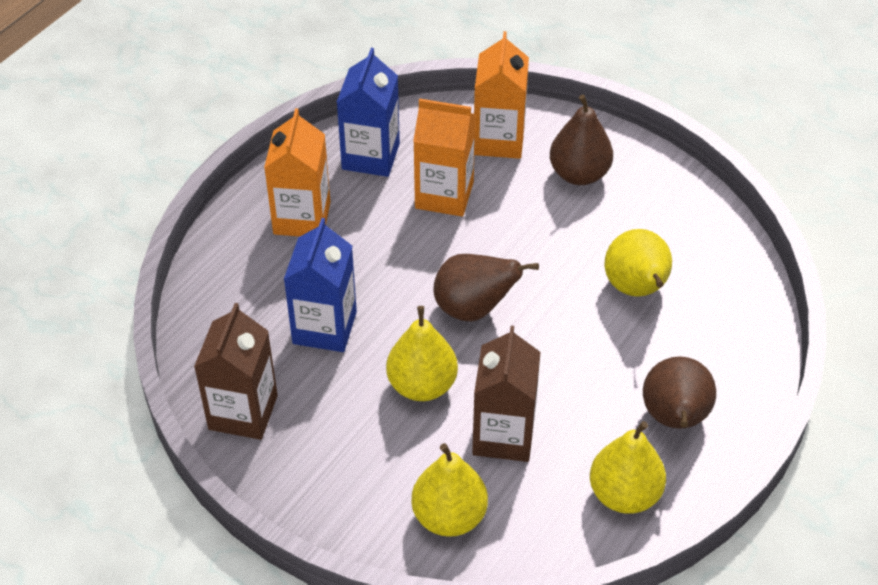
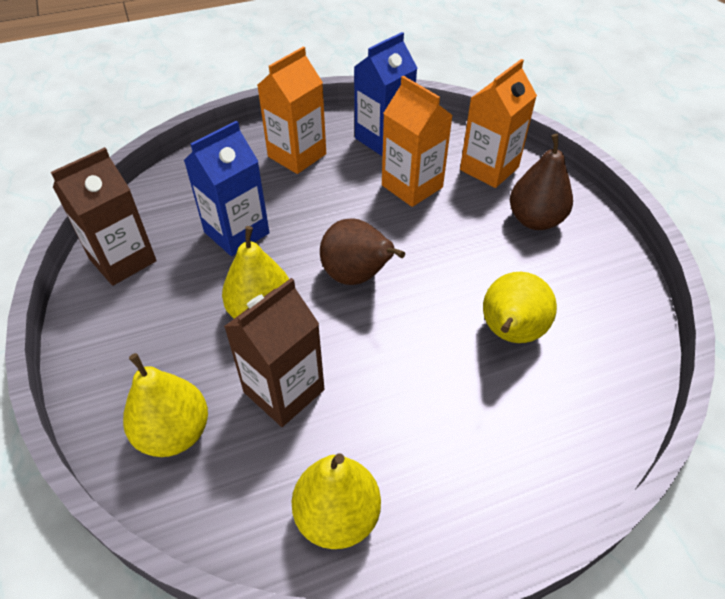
camera: 35 degrees right, 0 degrees up
brown pear [643,356,716,429] -> none

